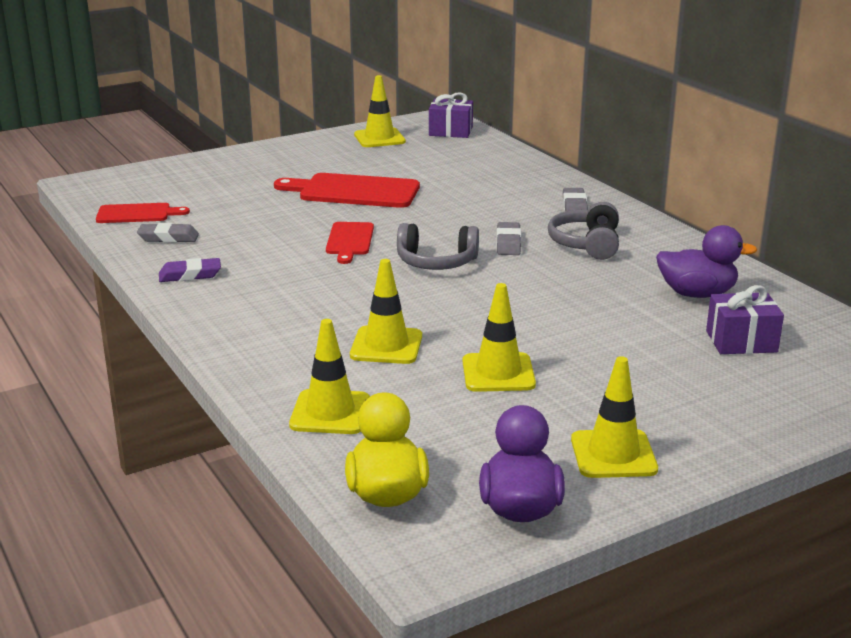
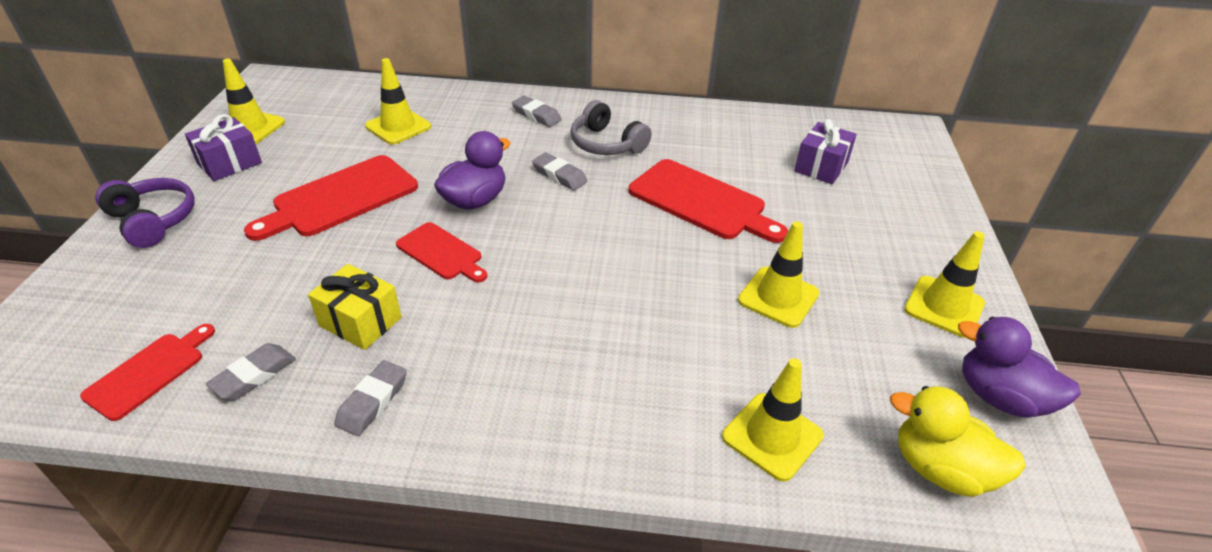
camera: 55 degrees left, 15 degrees up
purple eraser [159,258,221,282] -> grey eraser [334,360,407,436]
yellow traffic cone [350,259,422,364] -> yellow traffic cone moved to [365,58,431,144]
grey headphones [397,223,479,270] -> none
purple gift [429,92,473,138] -> purple gift moved to [185,114,262,181]
purple duck [656,225,757,298] -> purple duck moved to [434,131,511,210]
none -> purple headphones [95,178,195,248]
none -> yellow gift [308,264,402,350]
none -> red cutting board [629,159,788,243]

